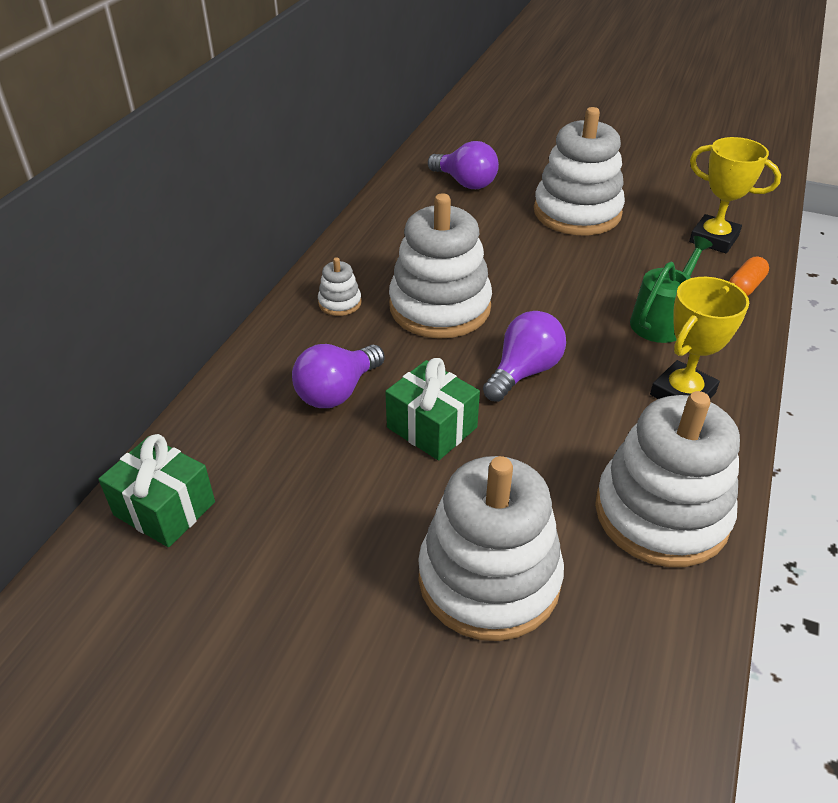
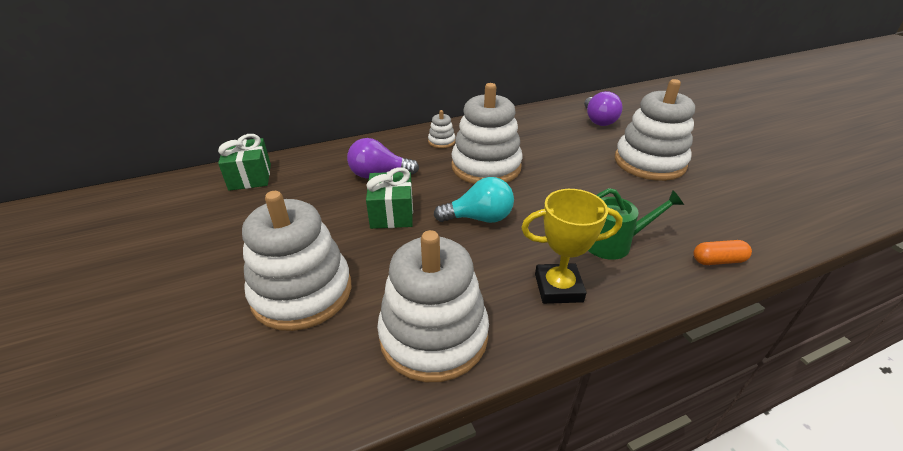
camera: 45 degrees right, 5 degrees down
purple light bulb [483,311,566,402] -> turquoise light bulb [434,177,514,223]
yellow trophy [689,137,781,253] -> none

